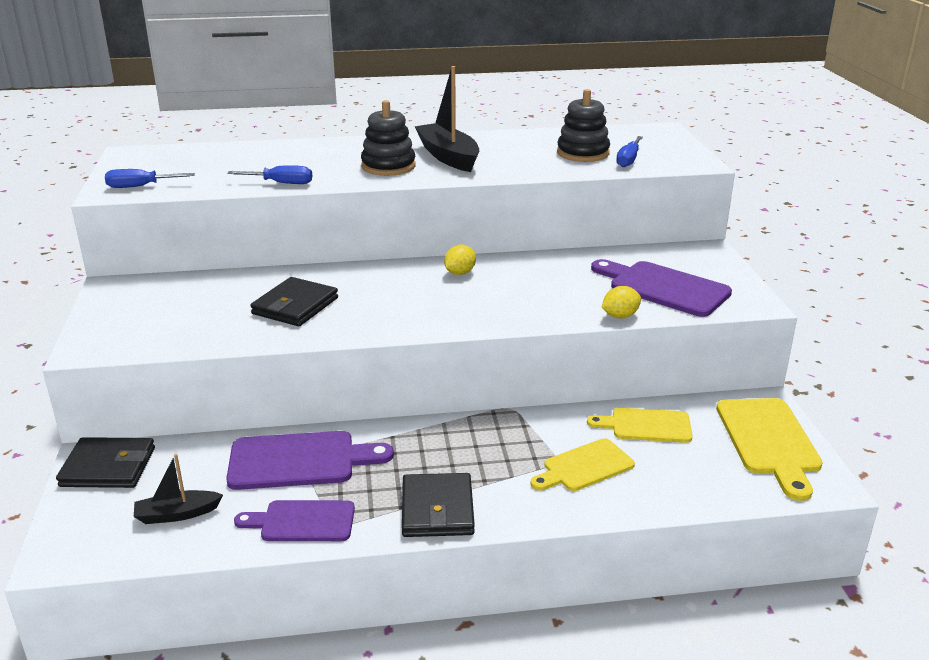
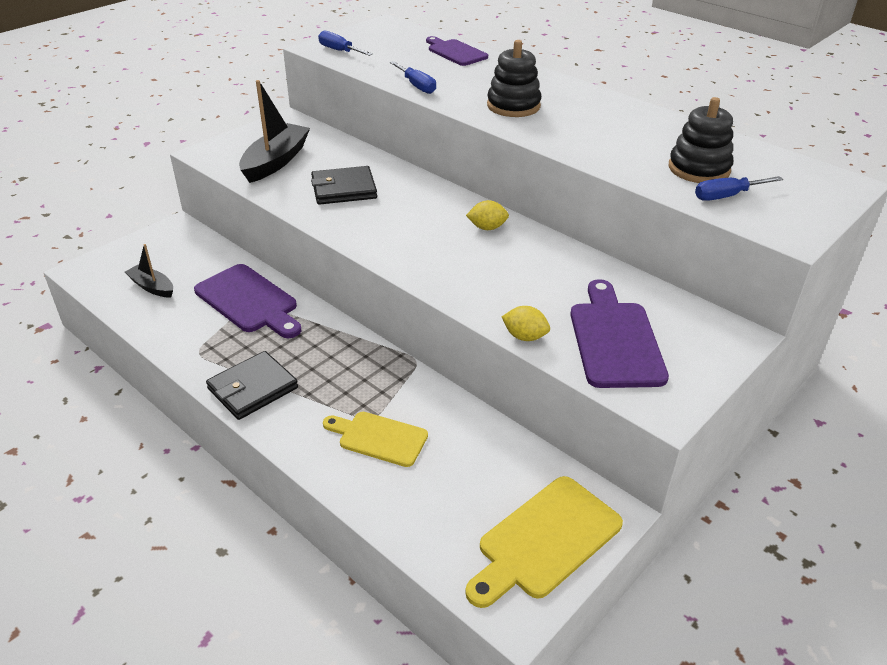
camera: 50 degrees right, 10 degrees up
black wallet [56,437,155,488] -> none
purple cutting board [234,500,355,541] -> purple cutting board moved to [426,36,488,66]
black boat [415,66,479,172] -> black boat moved to [239,80,310,183]
yellow cutting board [587,408,693,443] -> none

